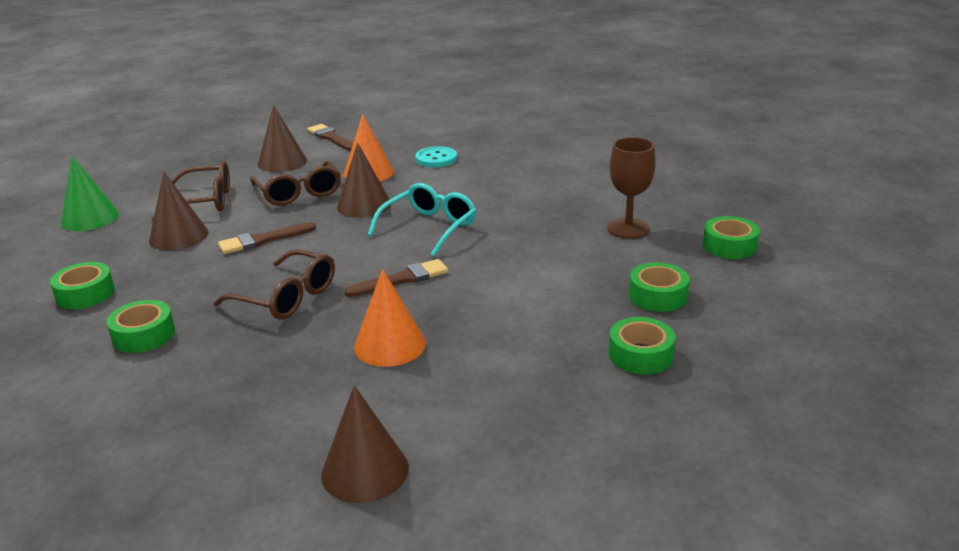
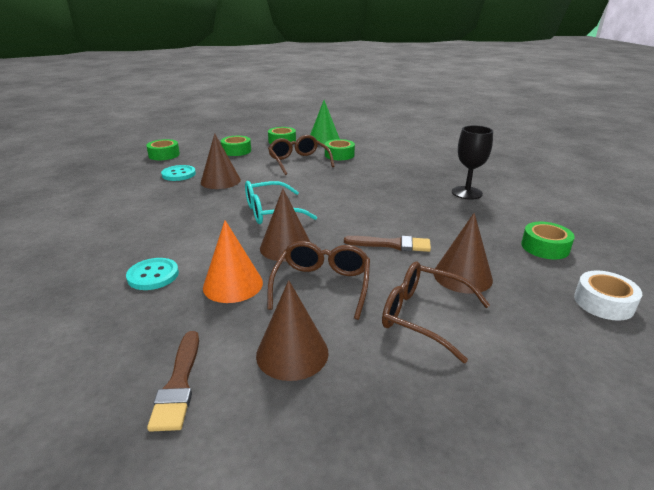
camera: 145 degrees left, 0 degrees up
green cone [61,156,119,231] -> green cone moved to [310,100,340,144]
green tape [107,300,175,353] -> green tape moved to [325,139,355,160]
brown glasses [214,249,335,320] -> brown glasses moved to [268,135,335,175]
brown cone [321,385,409,503] -> brown cone moved to [201,133,241,189]
brown brush [344,259,448,297] -> none
orange cone [354,269,426,367] -> none
brown goblet [607,137,656,239] -> turquoise button [161,165,196,181]
none -> black goblet [452,126,493,200]
none -> white tape [574,270,642,321]

